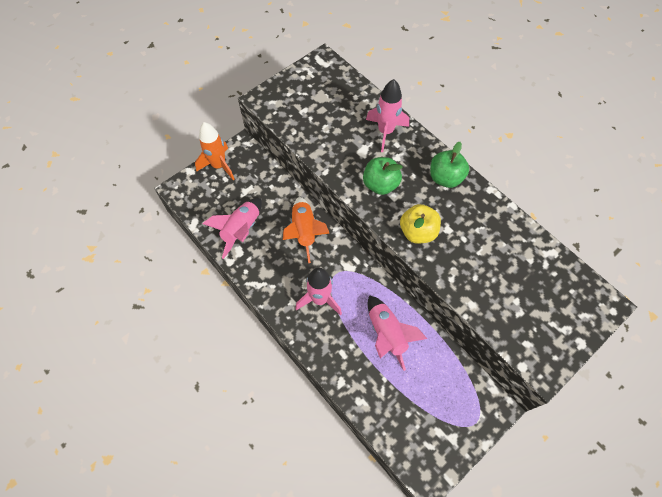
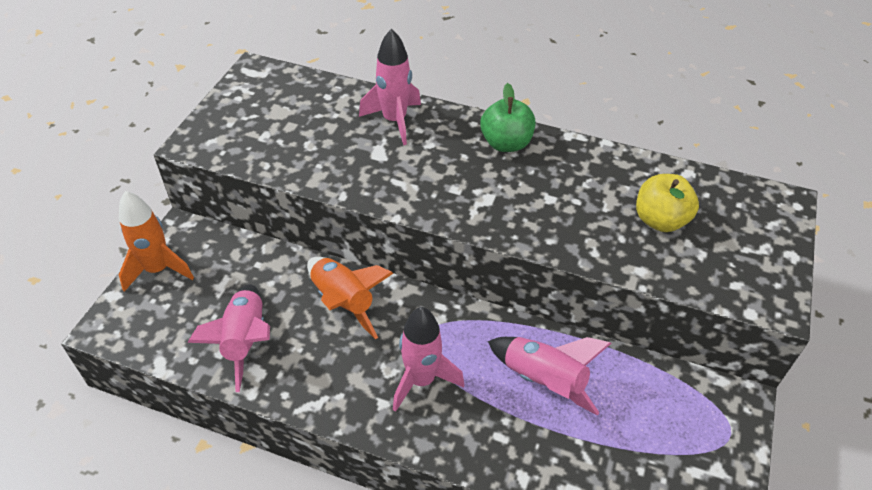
camera: 30 degrees left, 15 degrees down
green apple [363,157,403,195] -> none
yellow apple [400,204,441,244] -> yellow apple moved to [636,174,699,232]

